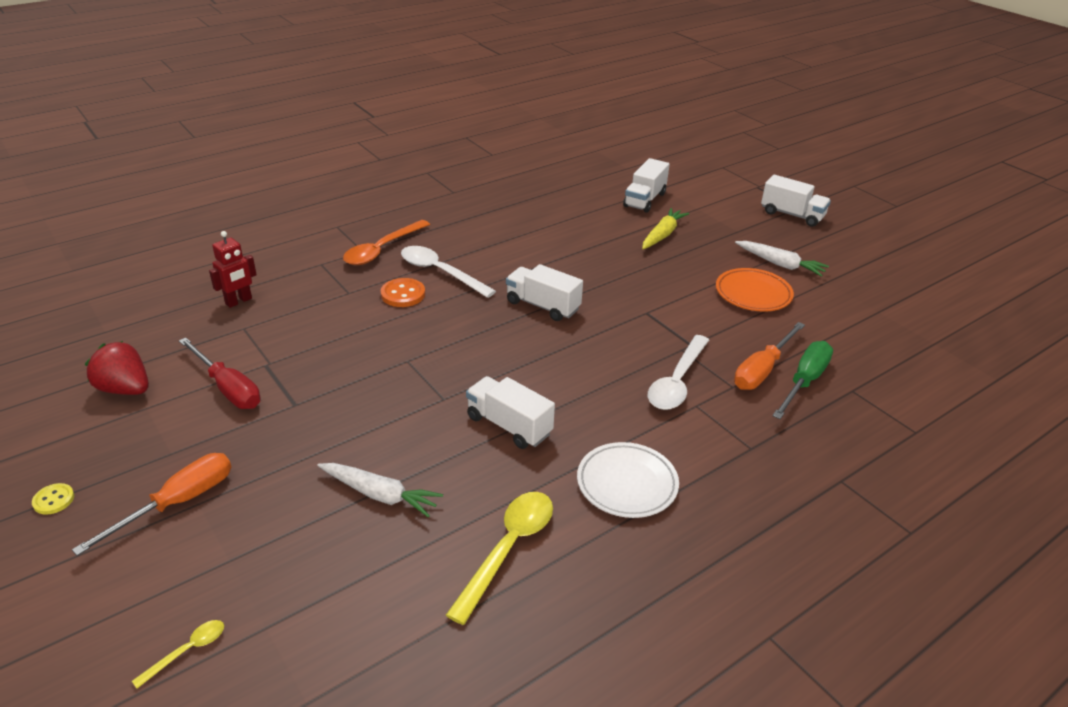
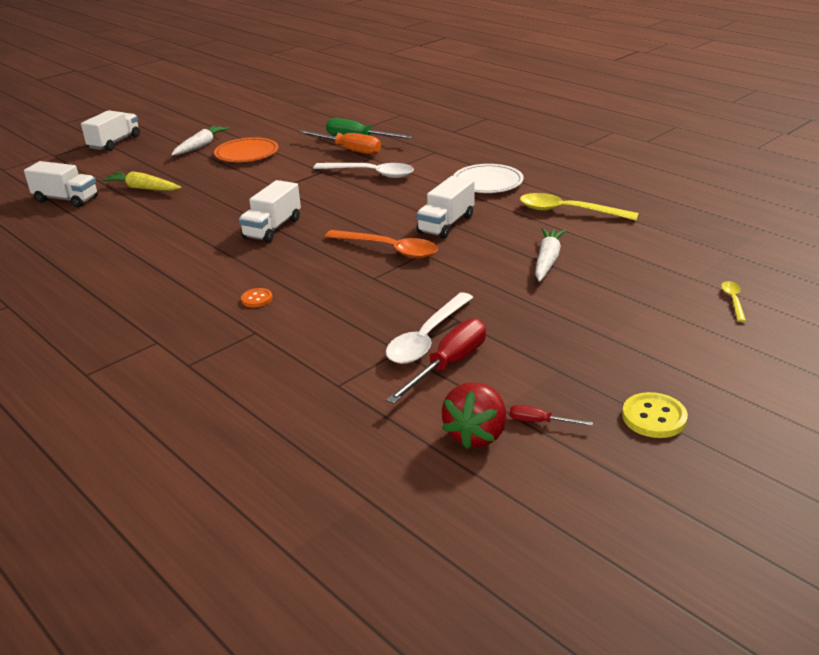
camera: 95 degrees left, 5 degrees down
yellow button [32,483,74,515] -> yellow button [622,392,688,438], size x1.60
orange screwdriver [72,453,231,556] -> none
yellow spoon [132,620,224,688] -> yellow spoon turned 60 degrees clockwise [721,281,746,322]
red robot [209,231,257,308] -> none
orange spoon [343,220,430,265] -> orange spoon moved to [325,230,438,258]
orange button [381,278,425,307] -> orange button [241,288,273,307], size x0.62
white spoon [401,246,496,298] -> white spoon moved to [386,292,473,364]
none -> red screwdriver [510,405,593,426]

